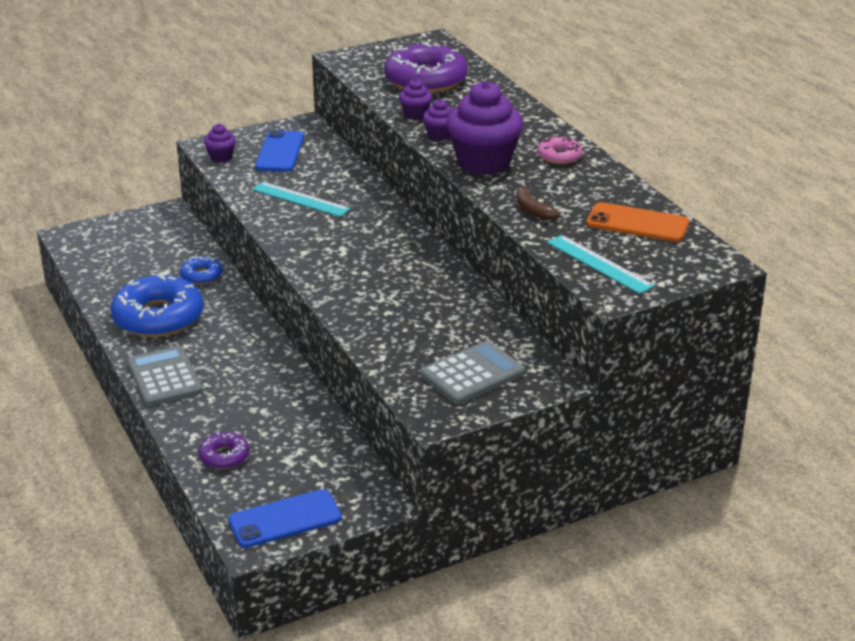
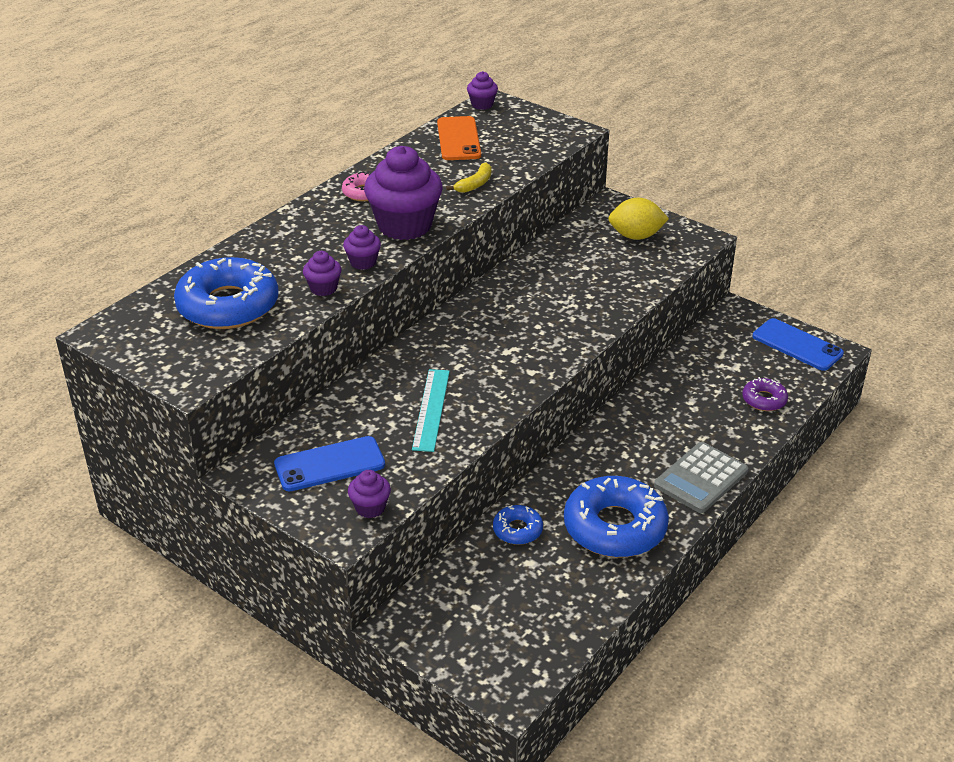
camera: 115 degrees left, 5 degrees up
purple donut [384,42,468,93] -> blue donut [174,257,279,329]
grey calculator [420,341,525,404] -> yellow lemon [608,198,669,240]
brown banana [517,185,560,221] -> yellow banana [446,162,491,193]
turquoise ruler [547,235,655,294] -> none
none -> purple cupcake [467,71,498,110]

